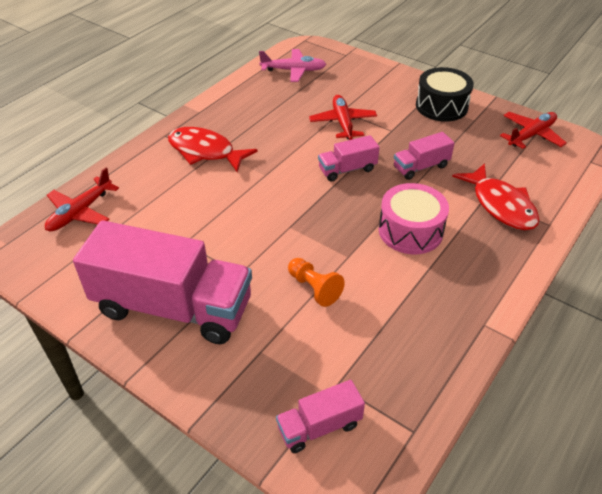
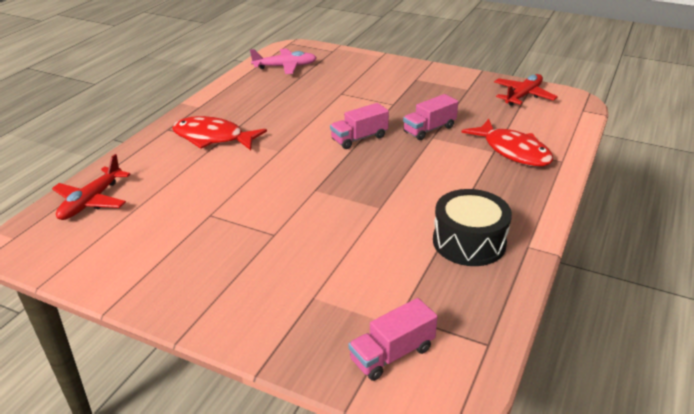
camera: 10 degrees left, 10 degrees down
pink truck [73,220,252,344] -> none
orange pawn [288,258,345,307] -> none
red plane [309,95,377,140] -> none
pink drum [379,183,449,254] -> none
black drum [416,67,474,122] -> black drum moved to [433,189,512,266]

